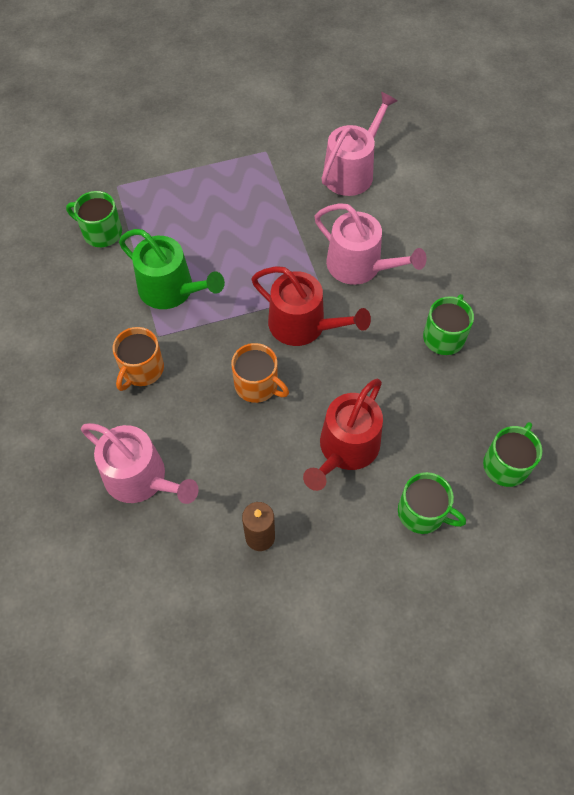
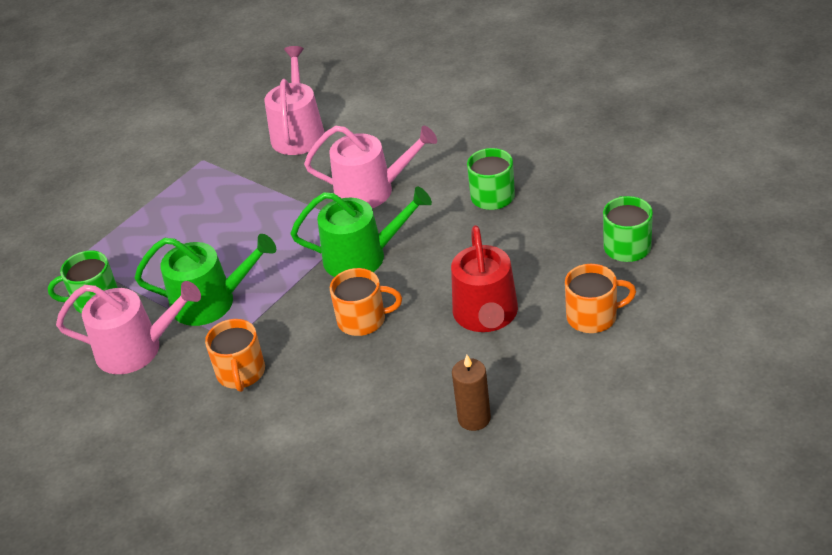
camera: 30 degrees left, 20 degrees down
pink watering can [81,423,199,504] -> pink watering can moved to [56,281,201,374]
red watering can [251,266,371,346] -> green watering can [291,187,432,277]
green mug [398,472,466,534] -> orange mug [565,264,636,333]

